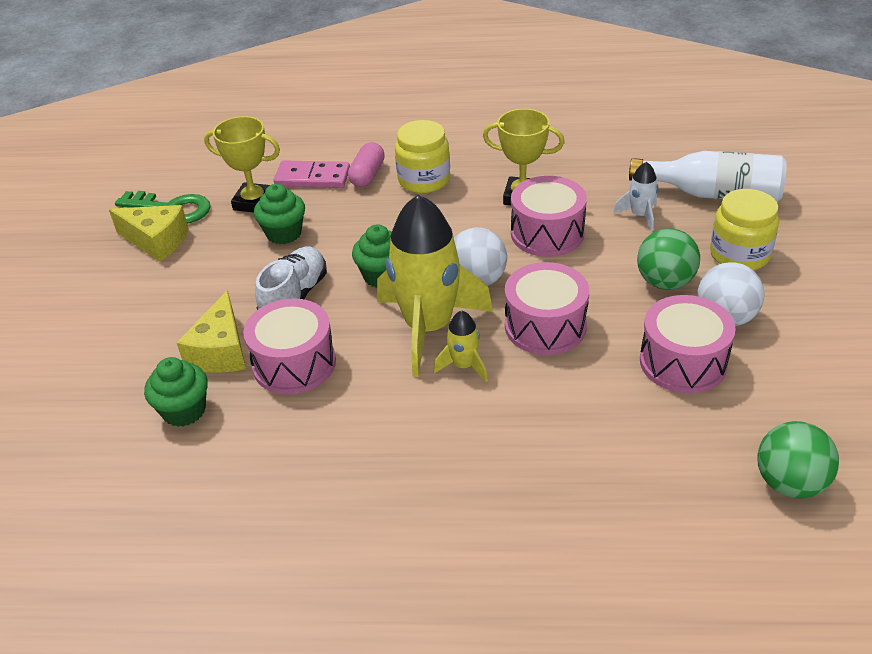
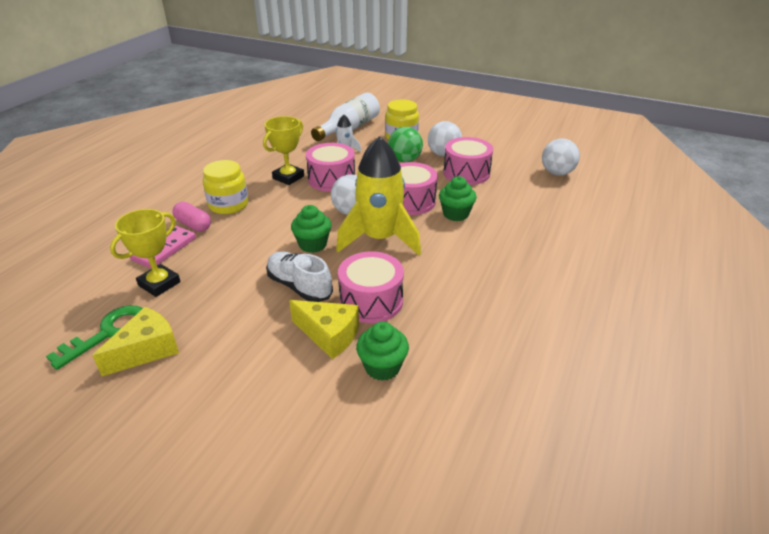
camera: 70 degrees left, 5 degrees down
green cupcake [254,184,305,244] -> green cupcake moved to [439,176,477,221]
yellow rocket [433,310,488,382] -> none
green ball [757,421,839,499] -> white ball [542,138,580,176]

